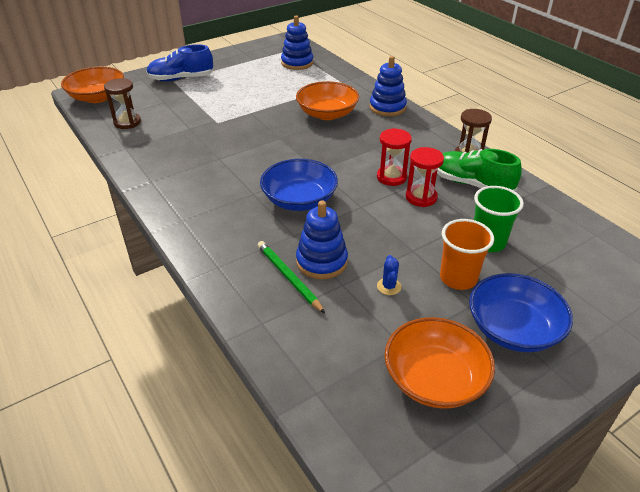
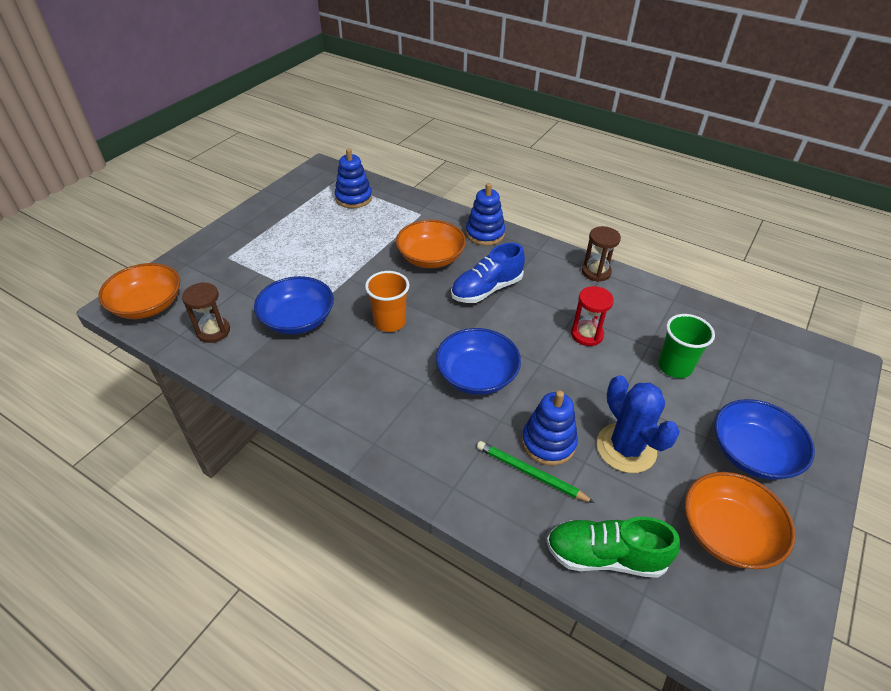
camera: 25 degrees left, 5 degrees up
blue shoe [146,44,214,81] -> blue shoe moved to [451,243,525,303]
red hourglass [377,128,412,186] -> none
blue cactus [377,255,401,295] -> blue cactus [597,375,680,473], size x2.41
green shoe [437,149,522,191] -> green shoe moved to [546,517,680,578]
orange cup [440,219,494,290] -> orange cup moved to [365,271,409,332]
none -> blue bowl [254,276,334,335]

